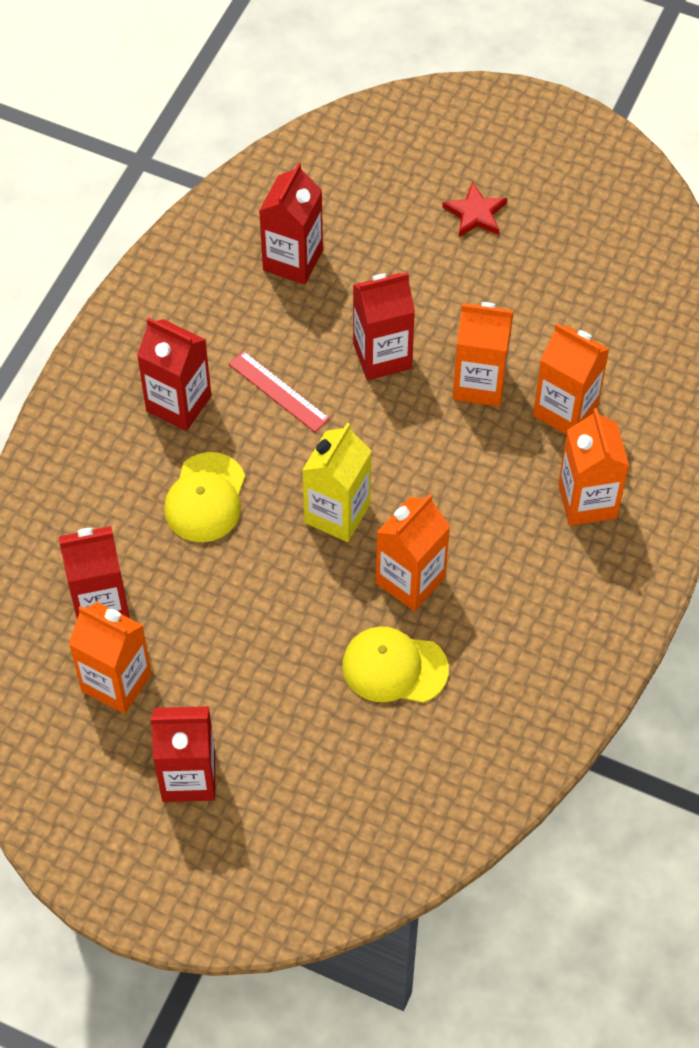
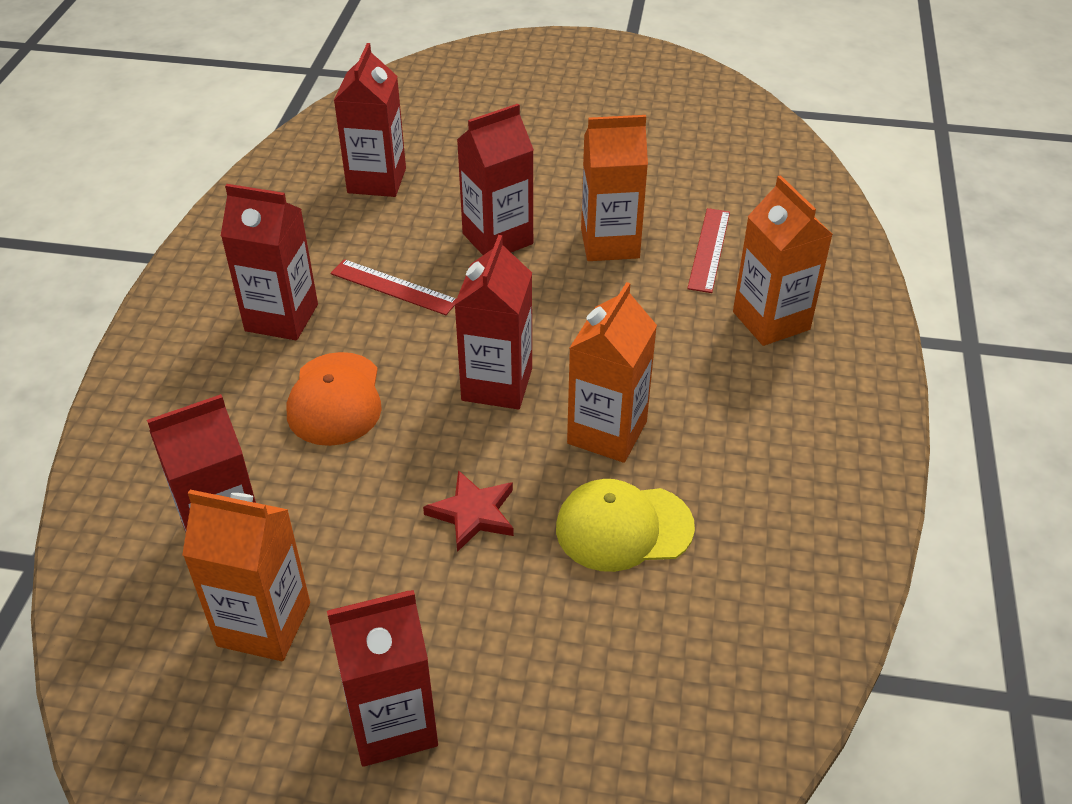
camera: 15 degrees left, 15 degrees down
yellow cap [164,452,245,542] -> orange cap [287,352,382,446]
yellow carton [302,423,371,542] -> red carton [455,235,532,409]
red star [442,181,507,237] -> red star moved to [423,470,514,552]
orange carton [533,323,609,435] -> red ruler [687,208,730,293]

